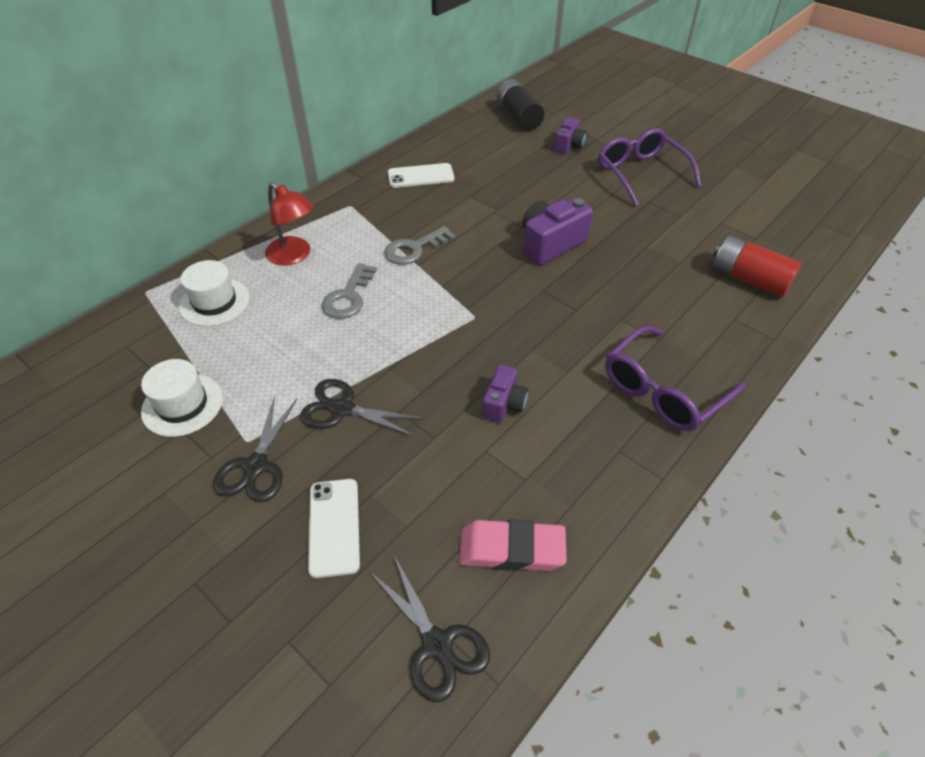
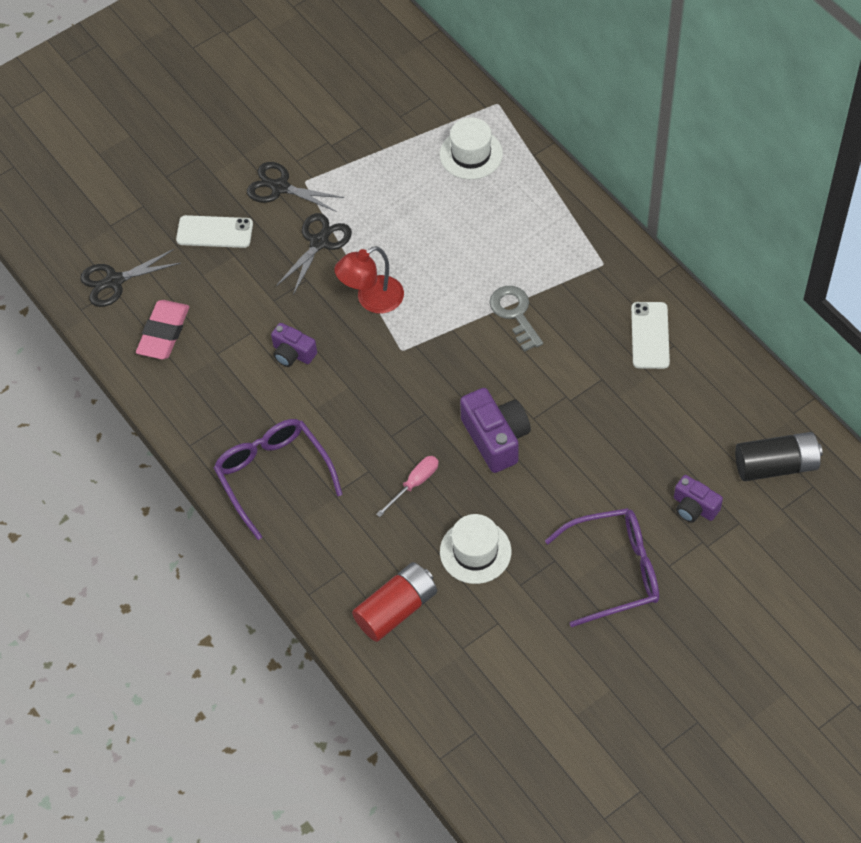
camera: 105 degrees right, 10 degrees up
white hat [141,359,223,437] -> white hat moved to [440,514,511,584]
red lamp [265,182,314,266] -> red lamp moved to [334,246,404,314]
grey key [322,263,377,319] -> none
none -> pink screwdriver [376,456,439,517]

